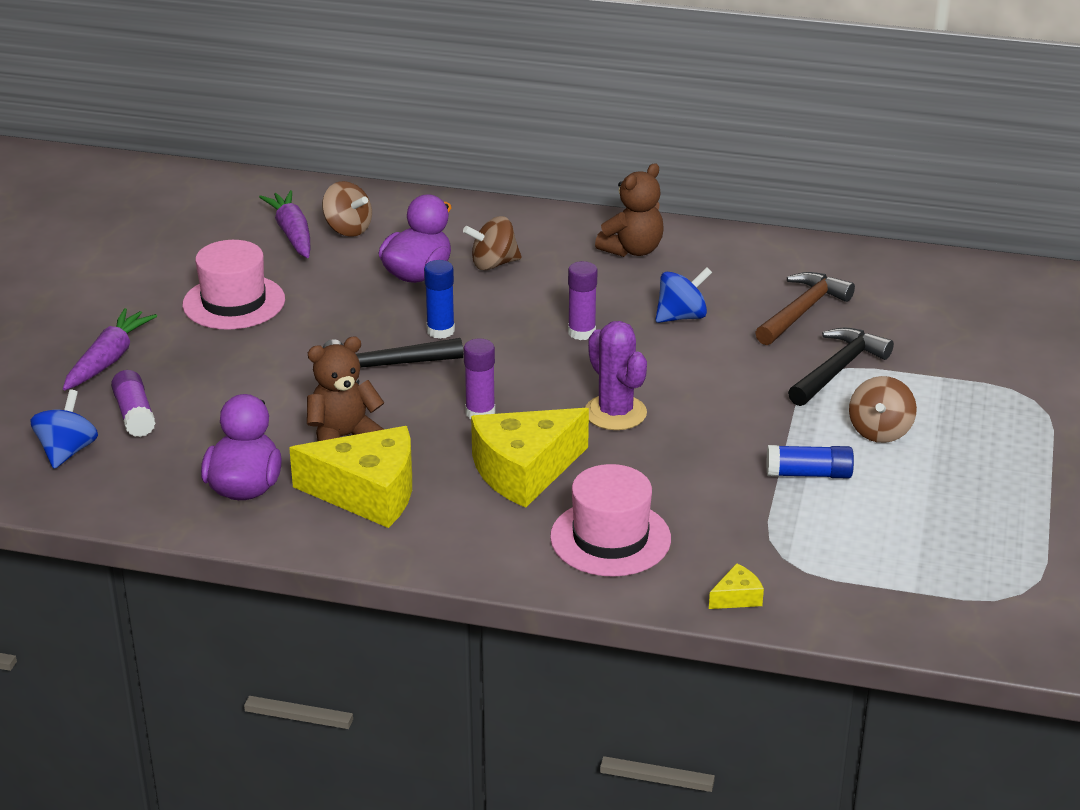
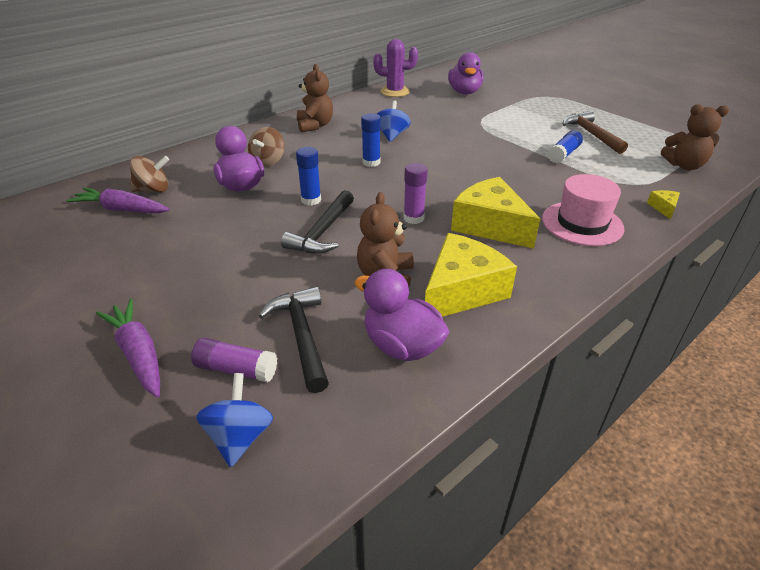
camera: 55 degrees left, 5 degrees up
blue spinning top [30,390,98,469] -> blue spinning top turned 45 degrees clockwise [196,373,273,467]
pink hat [183,240,285,330] -> none
yellow cheese [471,408,589,508] -> yellow cheese turned 135 degrees clockwise [451,177,540,249]
purple glue stick [568,261,597,340] -> blue glue stick [361,113,381,167]
purple cactus [585,321,647,430] -> purple cactus moved to [373,39,418,97]
brown hammer [755,272,855,345] -> brown hammer moved to [563,111,628,154]
black hammer [788,328,894,406] -> black hammer moved to [258,286,329,393]
brown spinning top [849,376,917,443] -> none
none -> purple duck [448,52,484,94]
none -> brown teddy bear [661,104,729,170]

